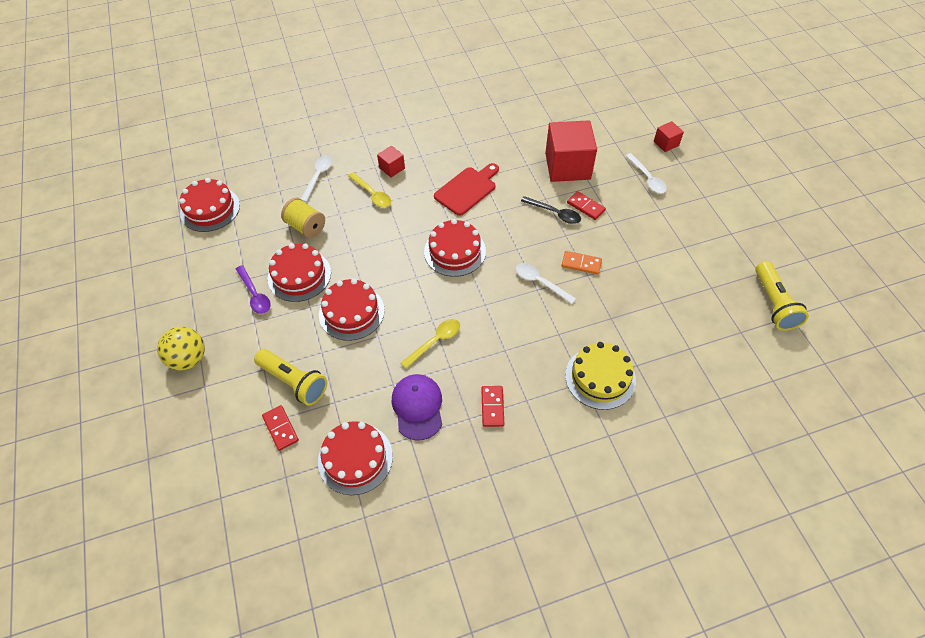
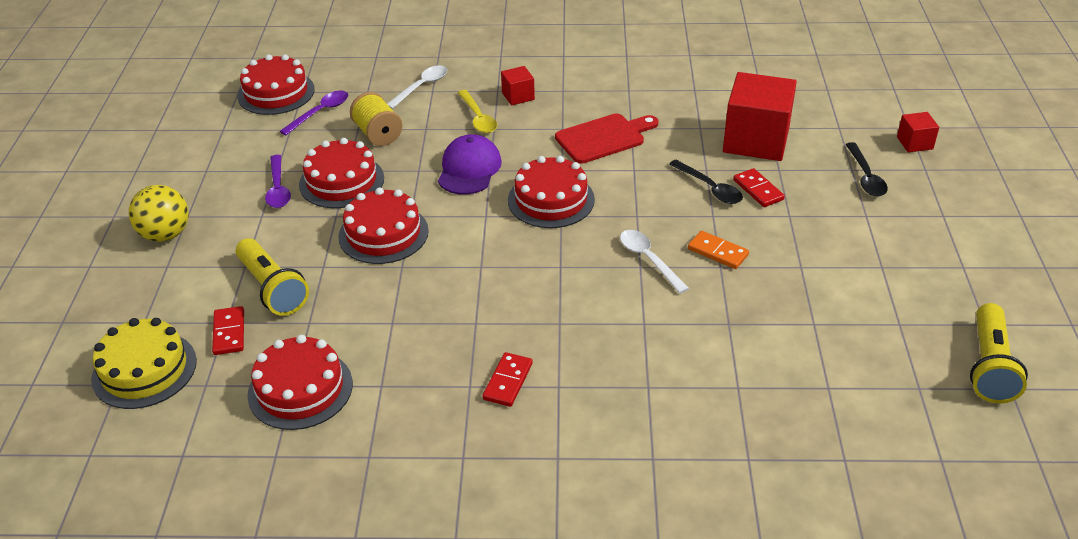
camera: 20 degrees right, 15 degrees down
purple cap [392,374,442,441] -> purple cap moved to [438,134,502,195]
yellow spoon [401,319,460,369] -> none
yellow cake [565,342,636,410] -> yellow cake moved to [91,318,197,409]
white spoon [626,153,667,194] -> black spoon [845,142,888,196]
none -> purple spoon [280,90,348,135]

